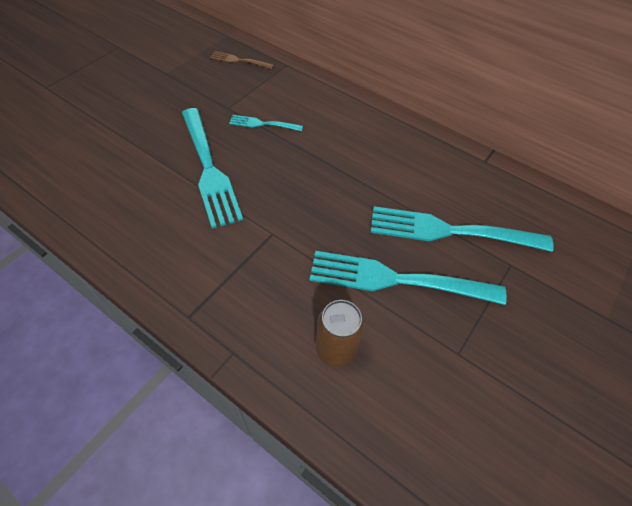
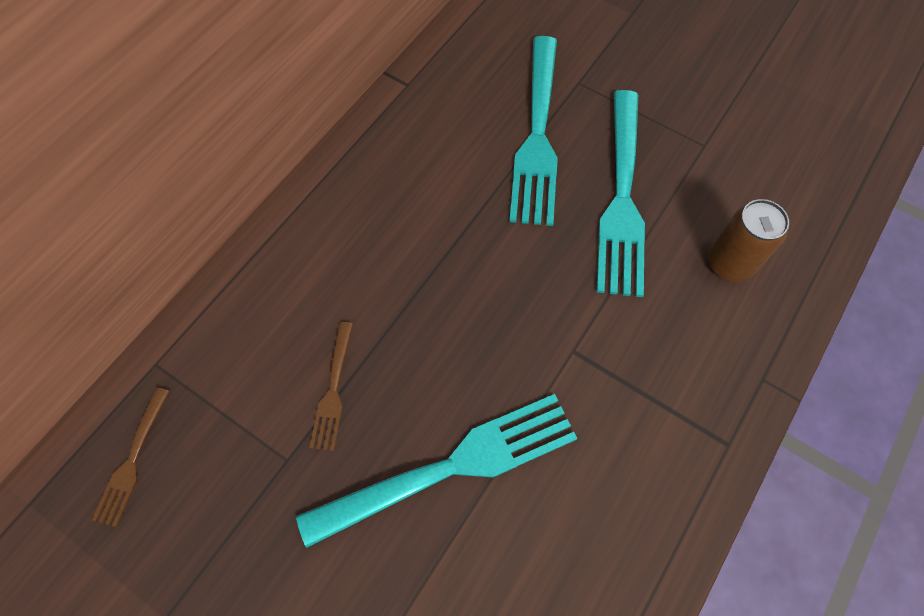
camera: 90 degrees left, 10 degrees up
turquoise fork [229,115,303,131] -> brown fork [309,322,353,451]

